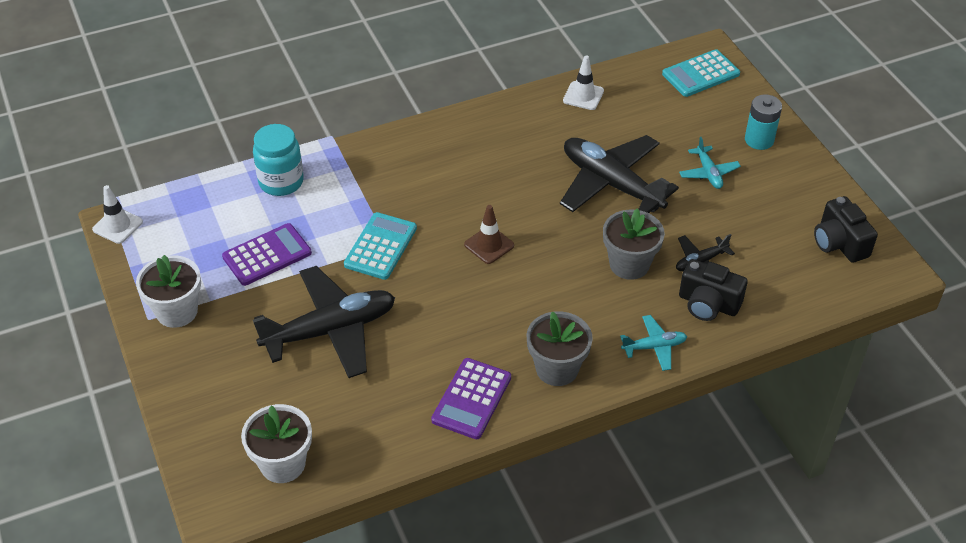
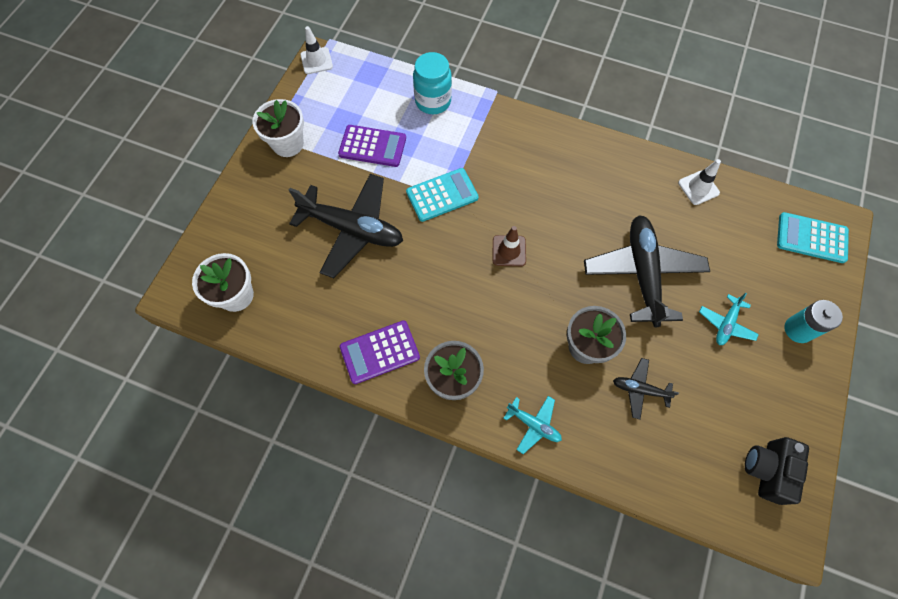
camera: 45 degrees right, 20 degrees up
black camera [679,259,748,321] -> none

